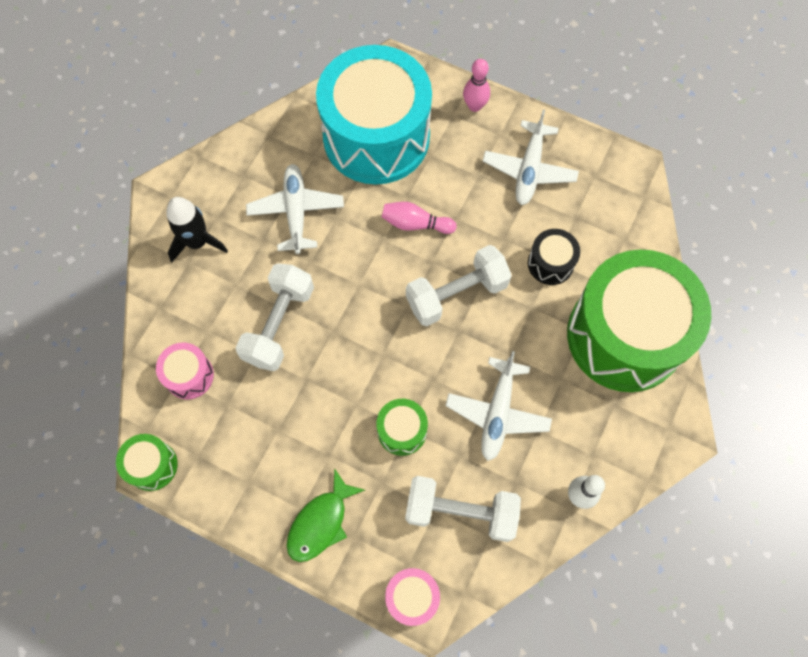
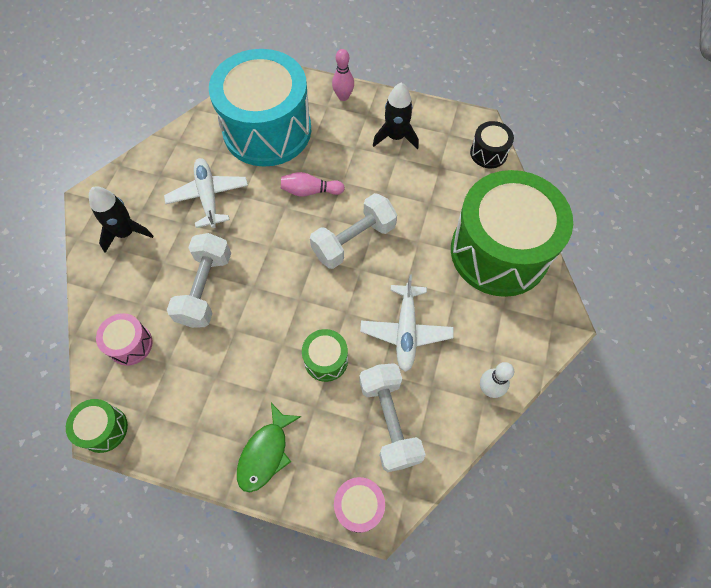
camera: 10 degrees left, 5 degrees down
white dumbbell [405,476,521,542] -> white dumbbell turned 75 degrees clockwise [359,363,426,472]
white plane [483,109,579,205] -> black rocket [373,83,419,149]
black drum [528,229,580,285] -> black drum moved to [470,121,514,168]

